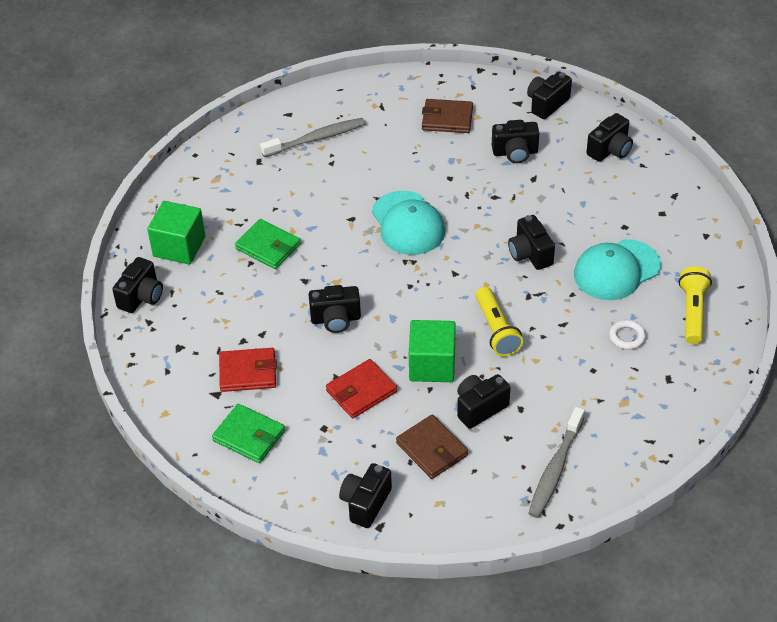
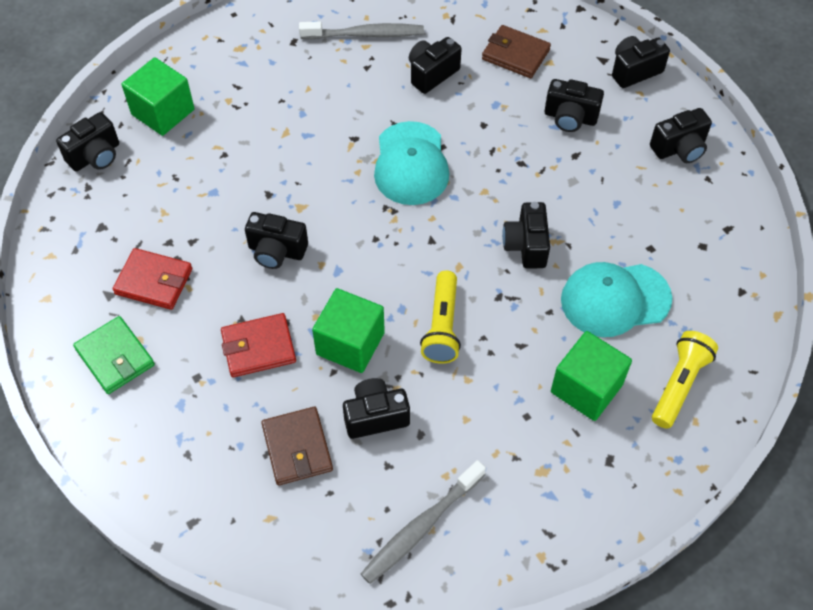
camera: 20 degrees right, 10 degrees up
green wallet [235,219,301,269] -> none
black camera [339,463,392,528] -> black camera moved to [409,37,462,94]
white ring [609,320,646,350] -> green cube [551,331,632,421]

